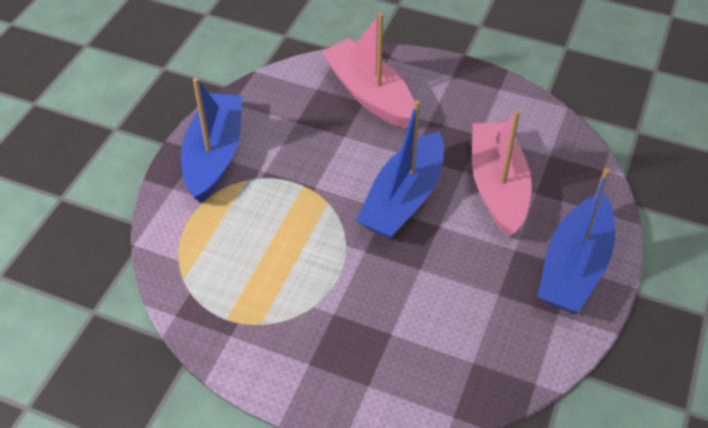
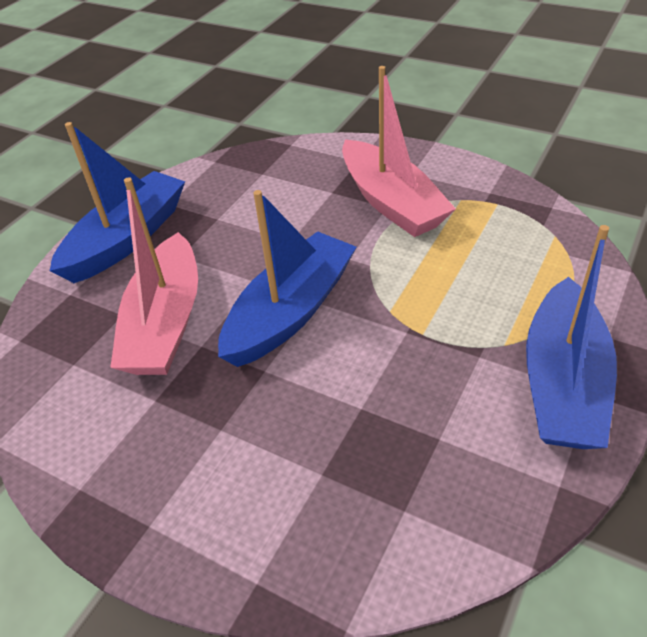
camera: 170 degrees left, 5 degrees down
pink boat [321,12,414,129] -> pink boat moved to [342,66,456,237]

